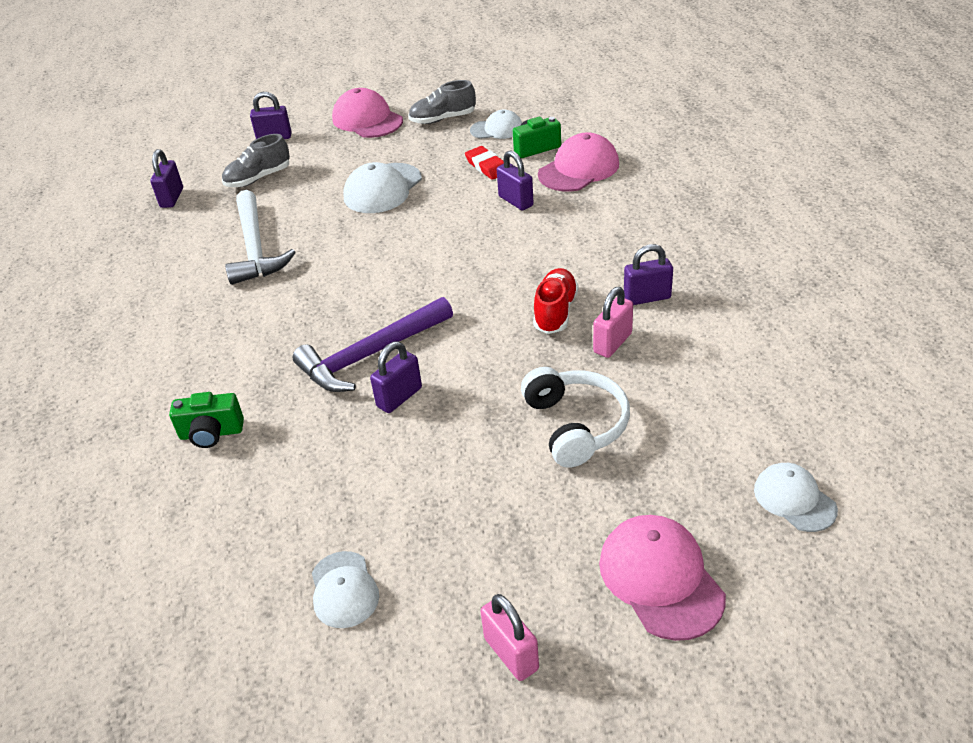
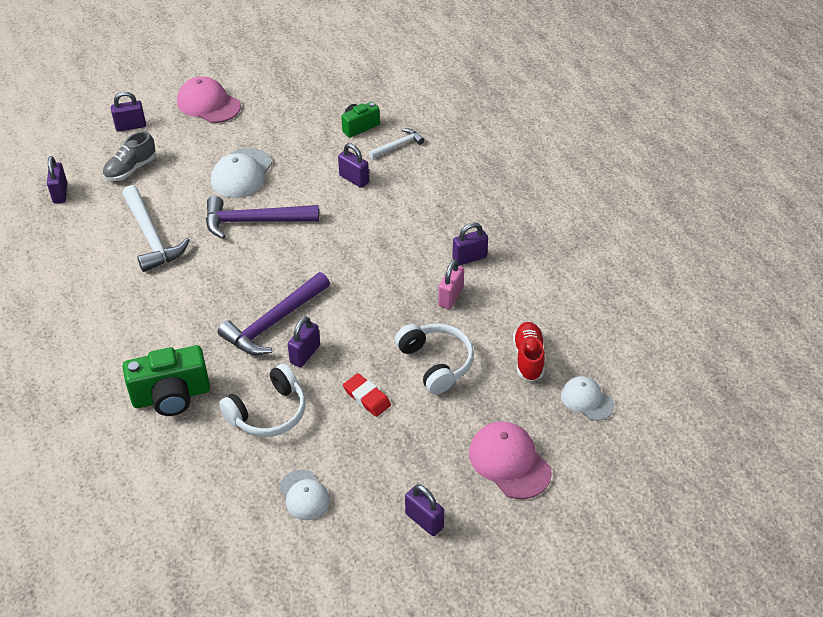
camera: 15 degrees left, 5 degrees up
green camera [169,392,244,448] -> green camera [123,345,210,416], size x1.65
grey shoe [408,80,476,124] -> none
red eraser [465,146,504,180] -> red eraser moved to [343,373,391,417]
white cap [470,110,522,139] -> none
pink padlock [480,594,539,681] -> purple padlock [405,484,444,536]
red shoe [533,268,578,334] -> red shoe moved to [513,322,545,382]
pink cap [538,133,619,192] -> white hammer [368,129,424,159]
none -> purple hammer [206,196,319,239]
none -> white headphones [219,364,306,437]

